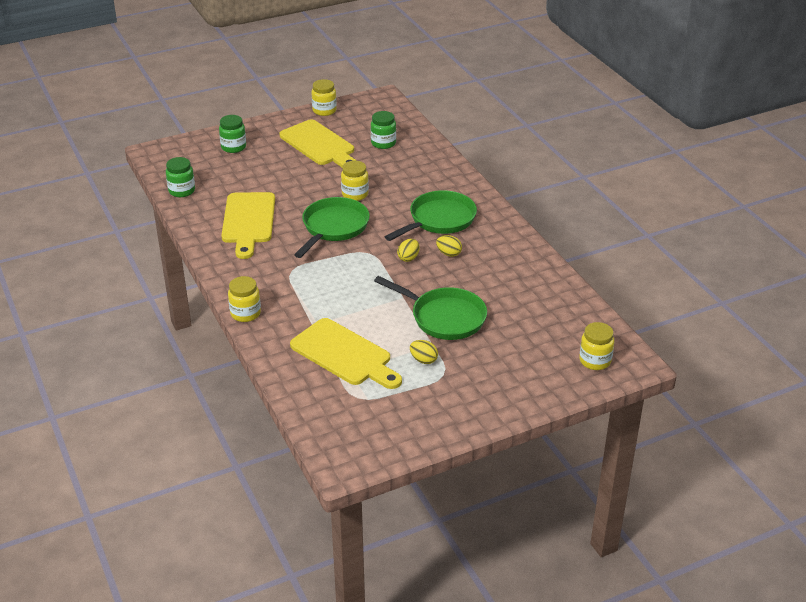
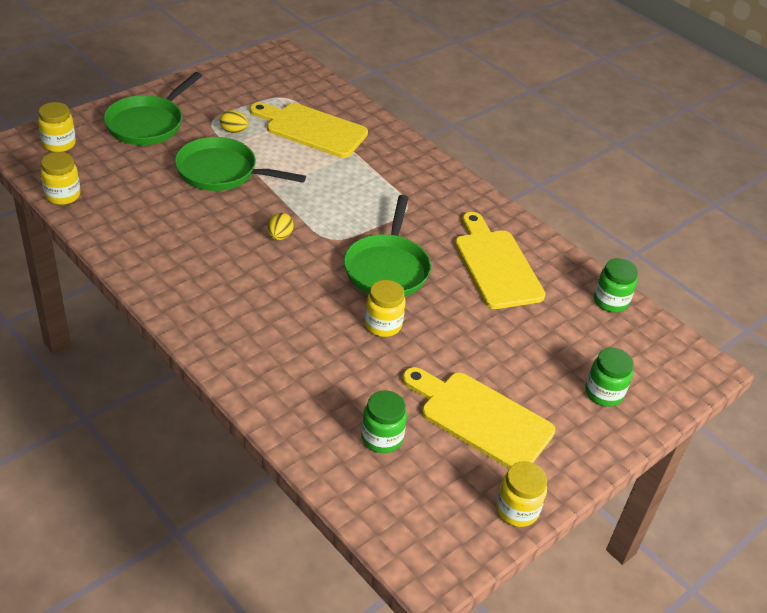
camera: 160 degrees right, 5 degrees up
yellow jar [228,276,261,322] -> yellow jar moved to [40,152,80,205]
green pan [385,190,477,241] -> green pan moved to [104,72,202,145]
yellow egg [436,235,462,257] -> none

